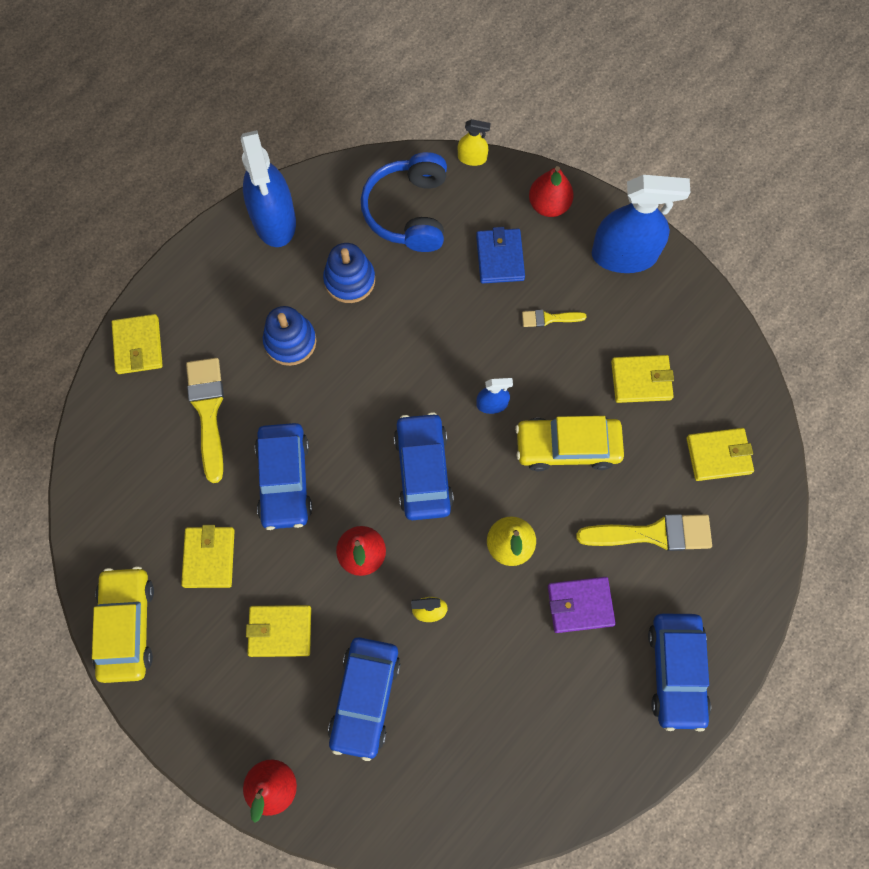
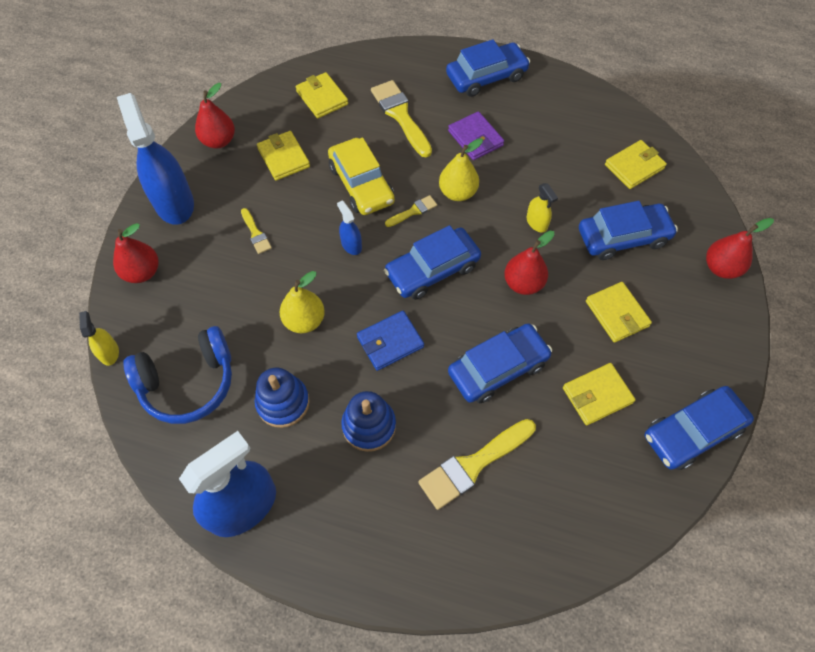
camera: 115 degrees left, 10 degrees down
yellow car [92,566,154,683] -> blue car [645,386,754,470]
yellow wallet [112,314,163,374] -> yellow wallet moved to [605,140,667,189]
blue wallet [476,227,525,283] -> blue wallet moved to [357,311,424,371]
none -> red pear [195,83,235,148]
none -> yellow pear [280,271,325,333]
none -> yellow brush [385,195,437,227]

